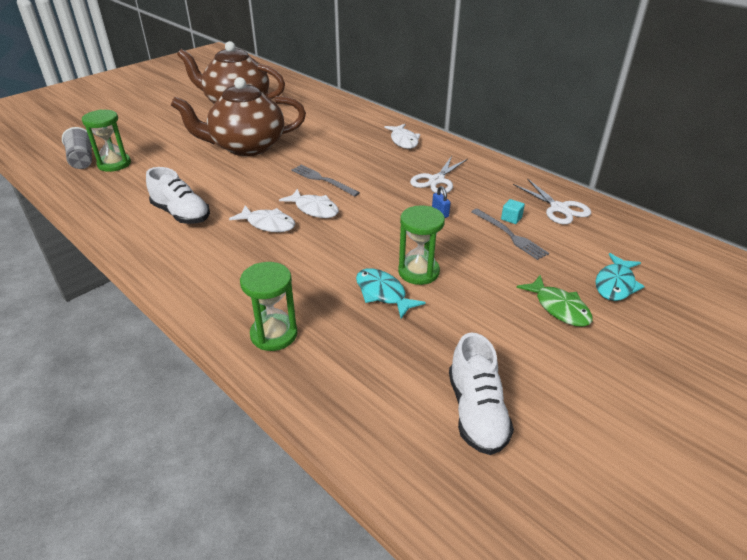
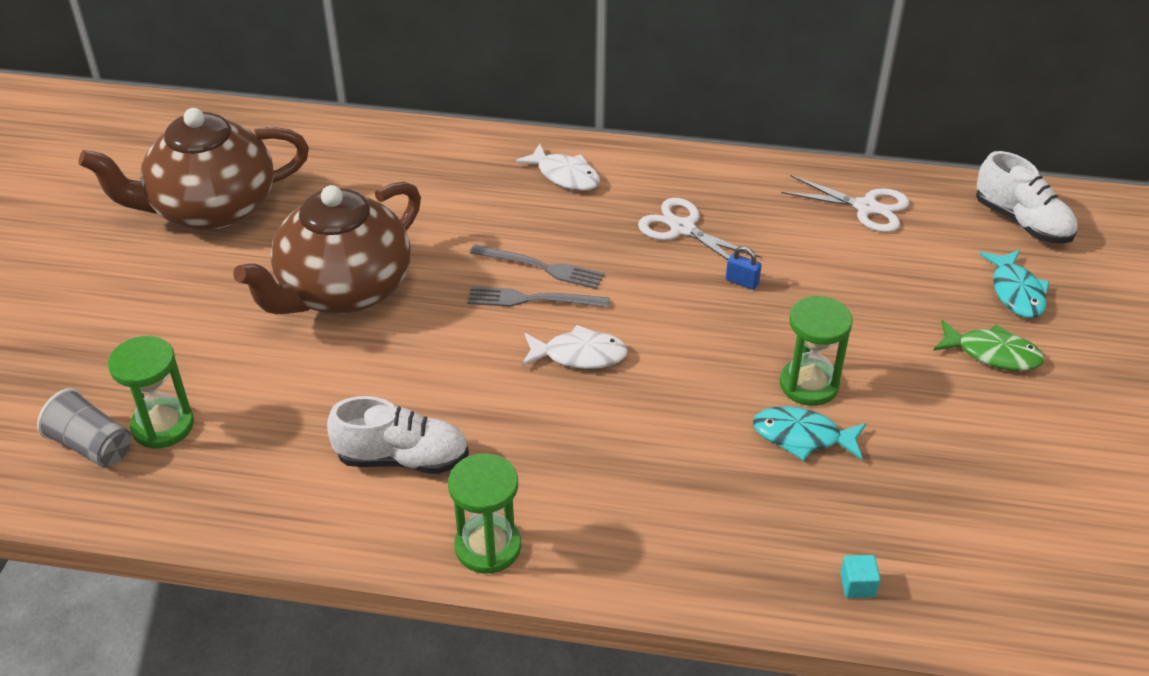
camera: 35 degrees left, 5 degrees up
white fish [229,205,295,232] -> none
green hourglass [240,262,298,351] -> green hourglass moved to [448,453,521,574]
white scissors [410,156,468,194] -> white scissors turned 135 degrees clockwise [638,198,762,260]
white shoe [449,333,514,455] -> white shoe moved to [976,151,1077,244]
grey fork [471,209,549,260] -> grey fork moved to [470,245,604,289]
turquoise cube [501,199,525,224] -> turquoise cube moved to [840,555,881,598]

